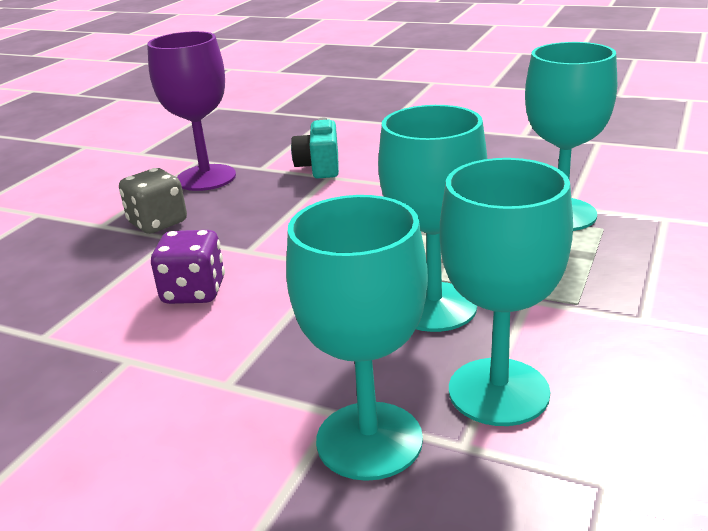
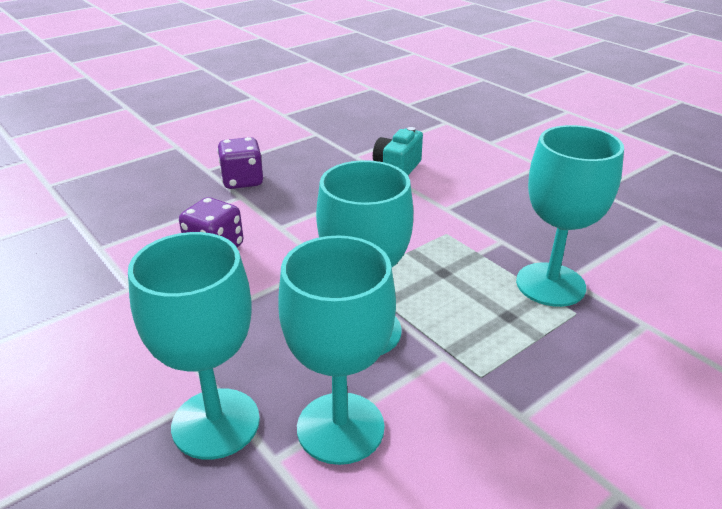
camera: 25 degrees right, 5 degrees up
grey dice [119,168,187,234] -> purple dice [217,137,263,189]
purple goblet [147,31,236,191] -> none

